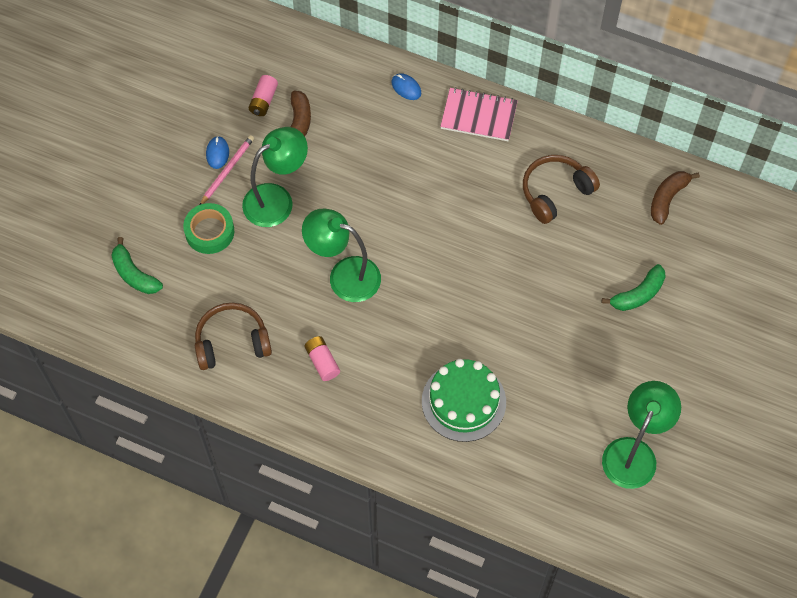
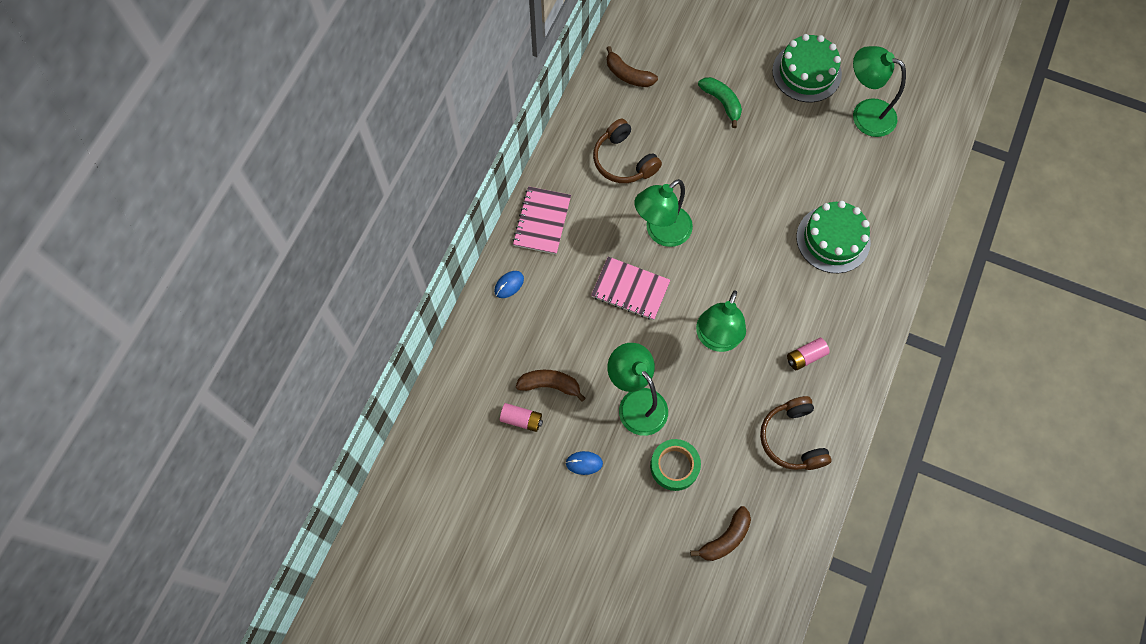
camera: 90 degrees left, 5 degrees up
green banana [111,237,163,294] -> brown banana [690,506,751,561]
pink pencil [200,135,254,205] -> none
none -> pink notebook [591,257,671,320]
none -> green lamp [634,179,693,247]
none -> green cake [772,34,842,102]

